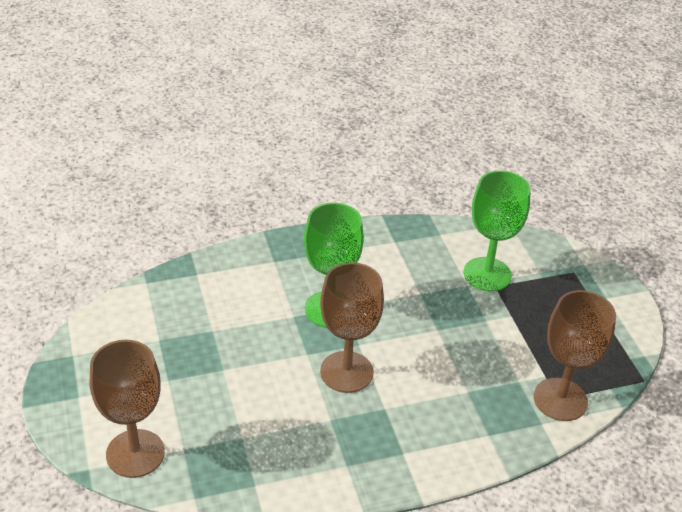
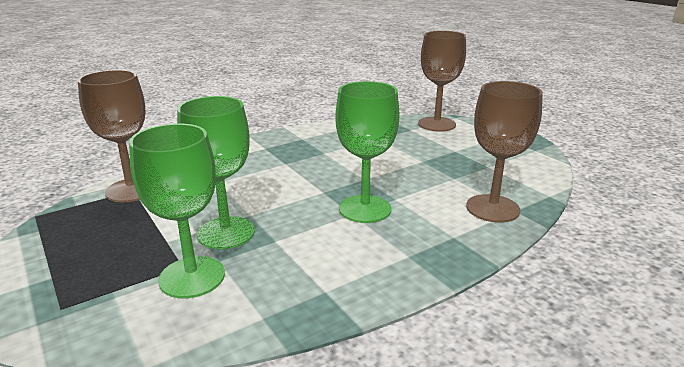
camera: 165 degrees right, 15 degrees down
brown goblet [320,262,384,393] -> brown goblet moved to [466,81,543,223]
none -> green goblet [177,96,255,249]

